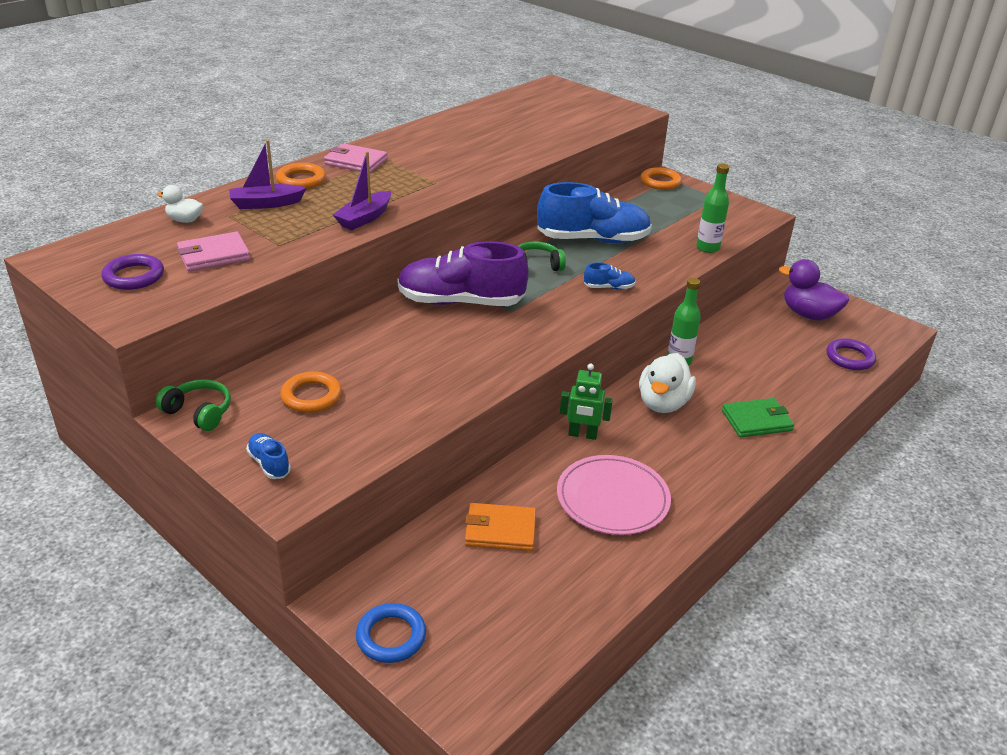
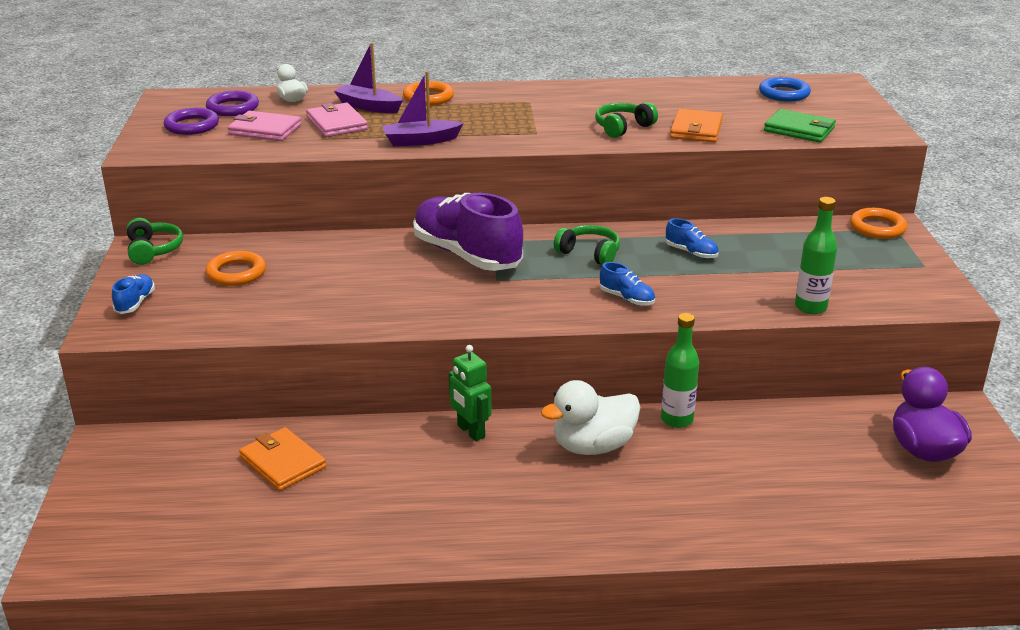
camera: 45 degrees right, 5 degrees down
pink wallet [324,143,388,173] -> pink wallet moved to [306,103,368,137]
blue ring [356,603,426,663] -> blue ring moved to [759,77,811,102]
blue shoe [537,182,652,243] -> blue shoe [666,218,719,259], size x0.42
pink plate [557,455,671,535] -> none
green wallet [722,398,794,437] -> green wallet moved to [764,109,836,143]
purple ring [826,338,876,370] -> purple ring moved to [206,90,259,116]
none -> green headphones [595,102,658,138]
none -> orange wallet [670,109,723,142]

